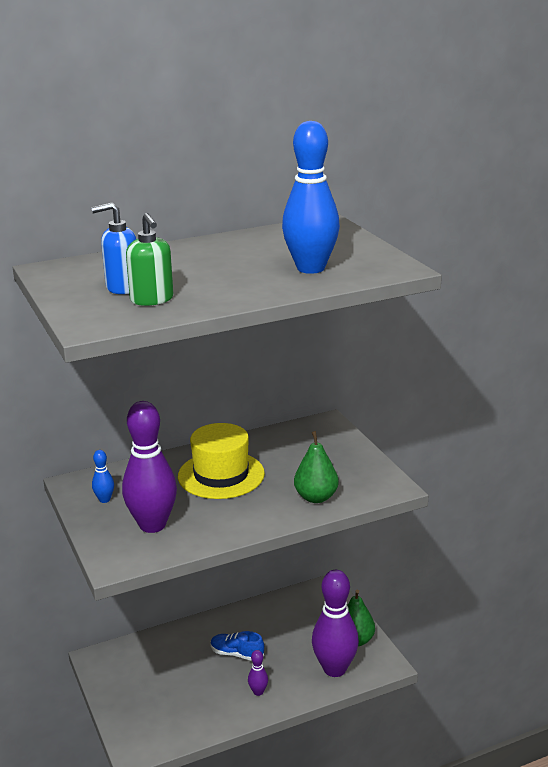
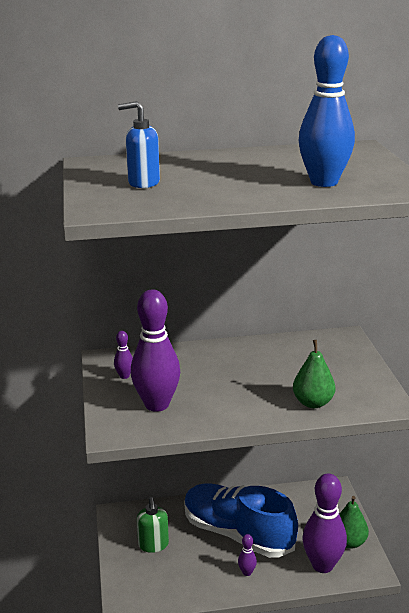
camera: 15 degrees right, 0 degrees up
blue bowling pin [92,450,114,503] -> purple bowling pin [114,331,133,379]
green soap dispenser [126,213,173,306] -> green soap dispenser moved to [137,497,169,553]
yellow hat [178,423,265,499] -> none
blue shoe [211,631,264,661] -> blue shoe [184,483,298,558], size x2.45

